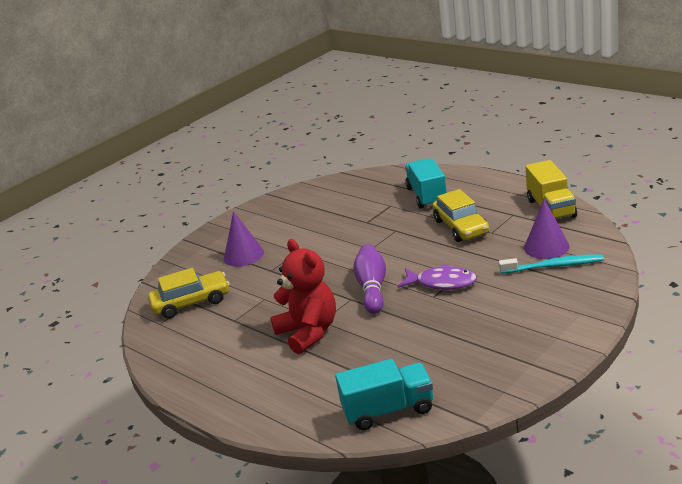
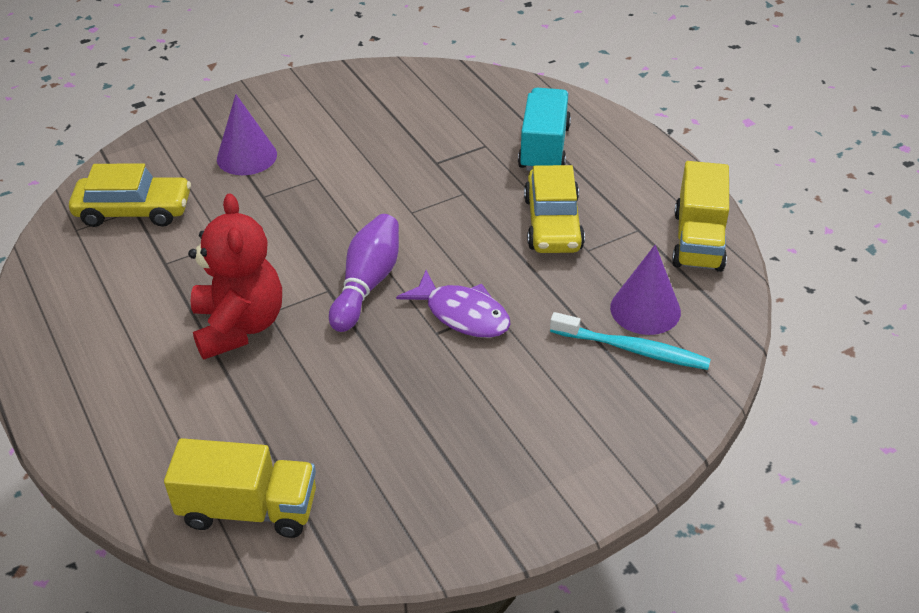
camera: 15 degrees right, 15 degrees up
turquoise truck [335,359,433,430] -> yellow truck [164,438,316,538]

